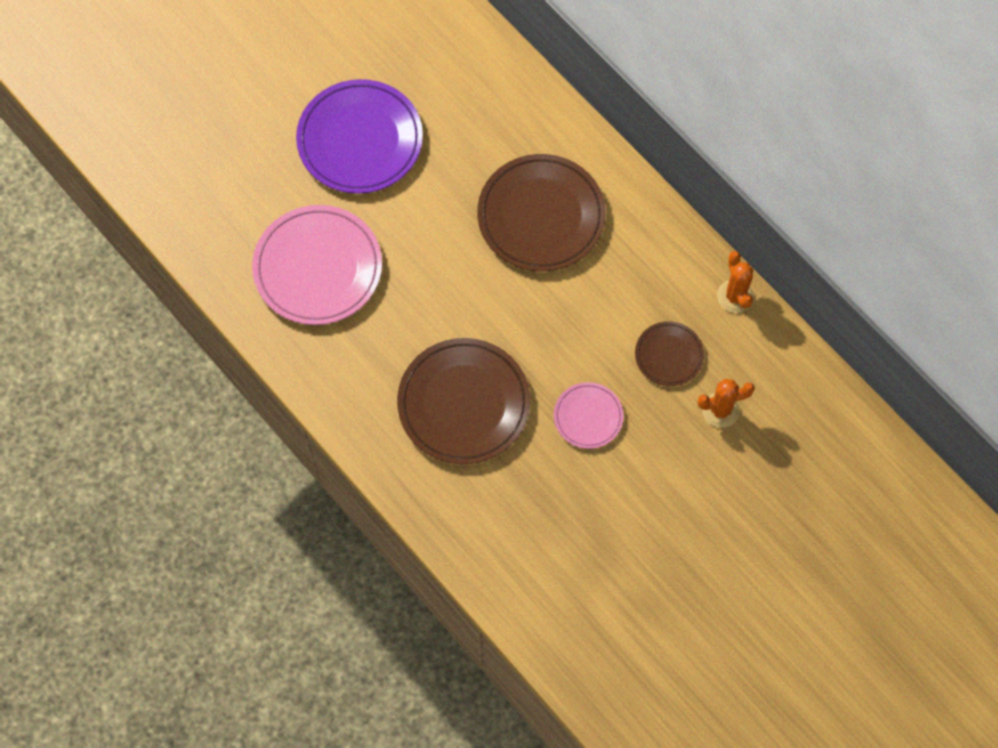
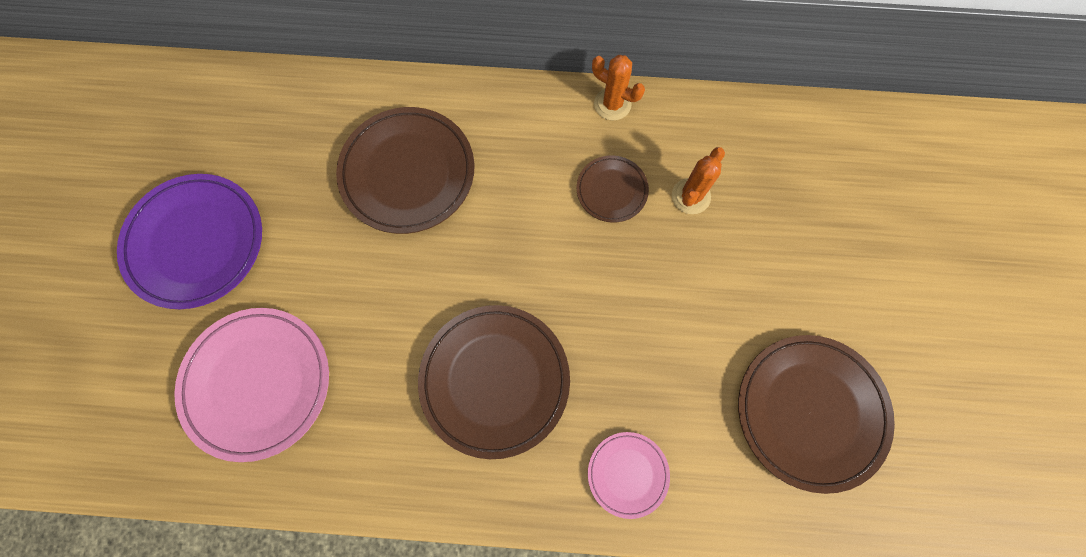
camera: 45 degrees left, 5 degrees up
pink plate [554,382,624,449] -> pink plate moved to [588,432,670,519]
none -> brown plate [738,335,895,494]

